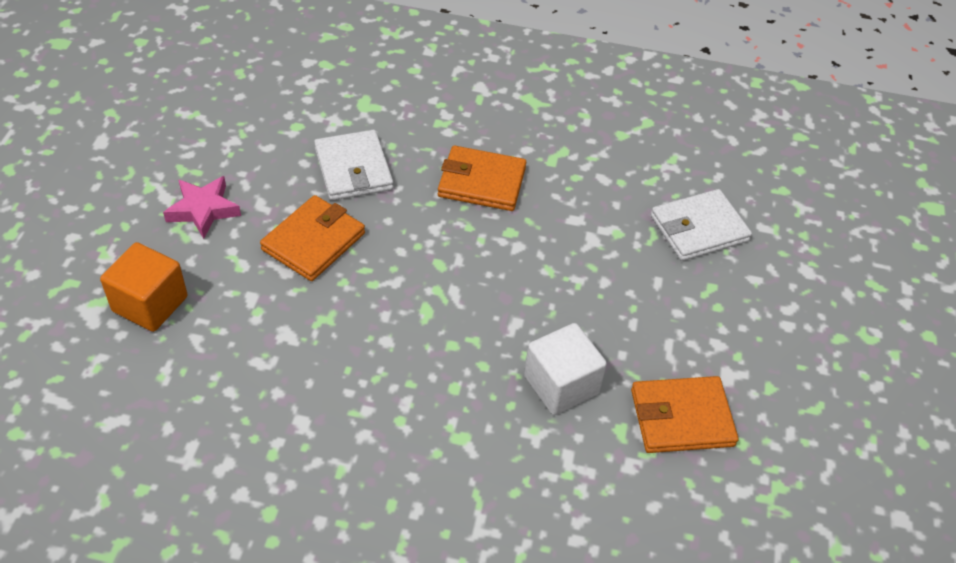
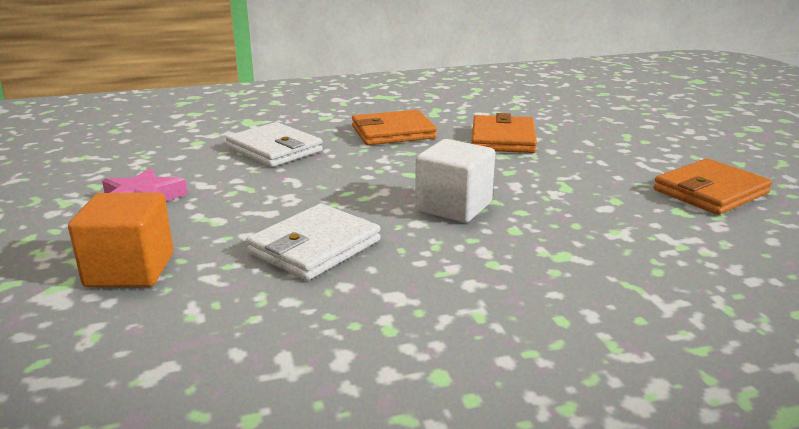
camera: 25 degrees left, 25 degrees down
orange wallet [260,195,365,281] -> orange wallet moved to [472,113,537,153]
white cube [524,323,607,415] -> white cube moved to [415,139,495,223]
white wallet [651,189,752,261] -> white wallet moved to [246,204,381,280]

